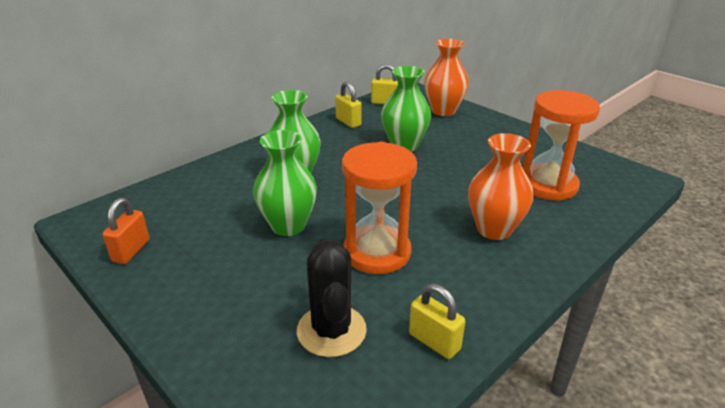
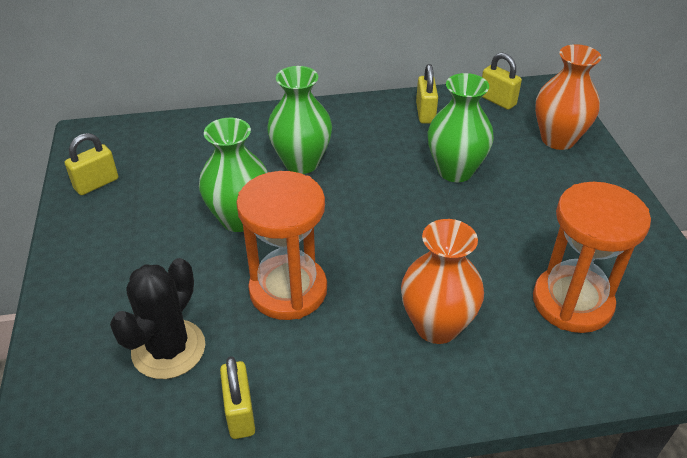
camera: 35 degrees right, 10 degrees up
orange padlock [103,198,150,264] -> yellow padlock [65,133,118,195]

